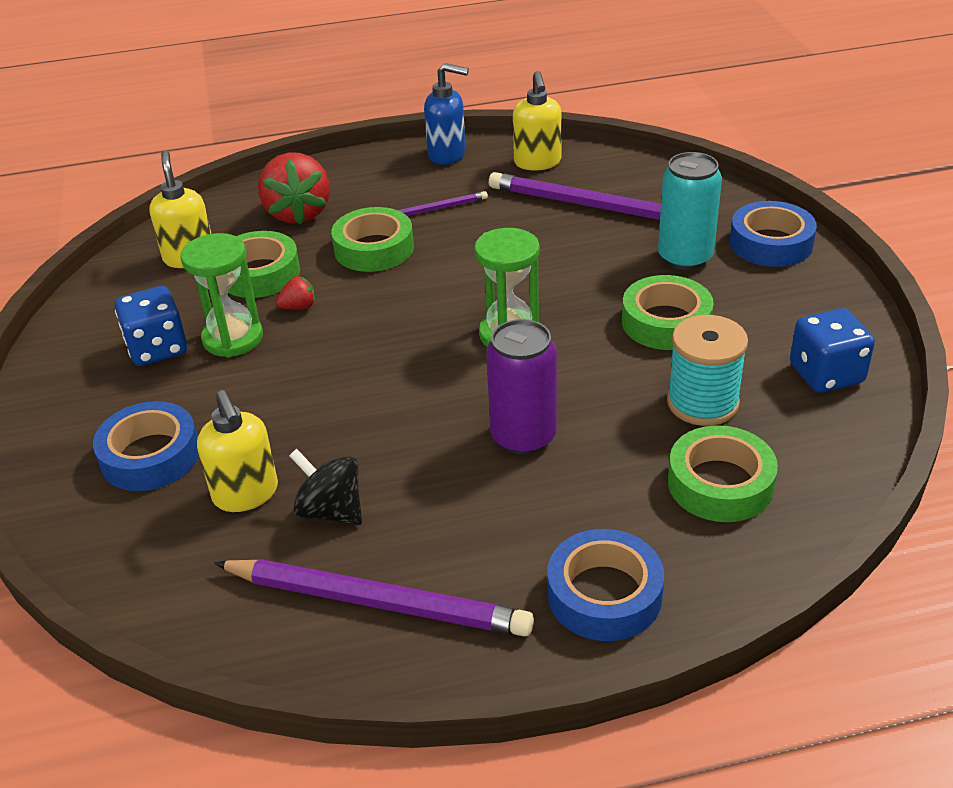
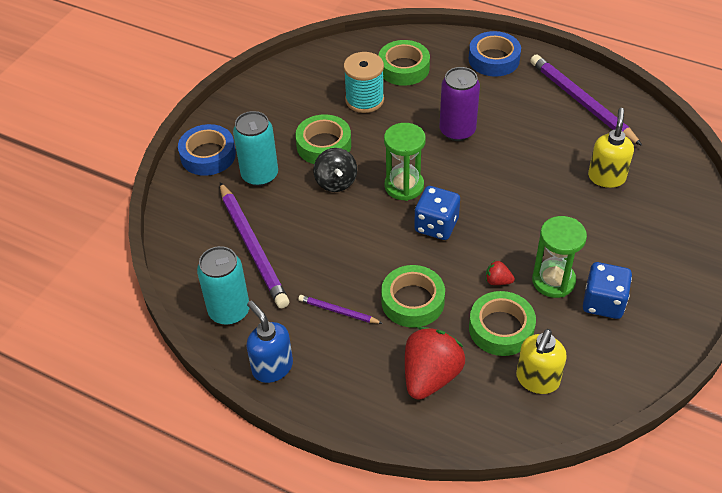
camera: 140 degrees left, 10 degrees up
blue tape [93,401,199,491] -> none
black spinning top [289,449,362,525] -> black spinning top moved to [313,148,357,192]
yellow soap dispenser [513,71,562,171] -> turquoise can [197,246,249,325]
blue dice [790,308,875,393] -> blue dice moved to [414,186,460,240]

